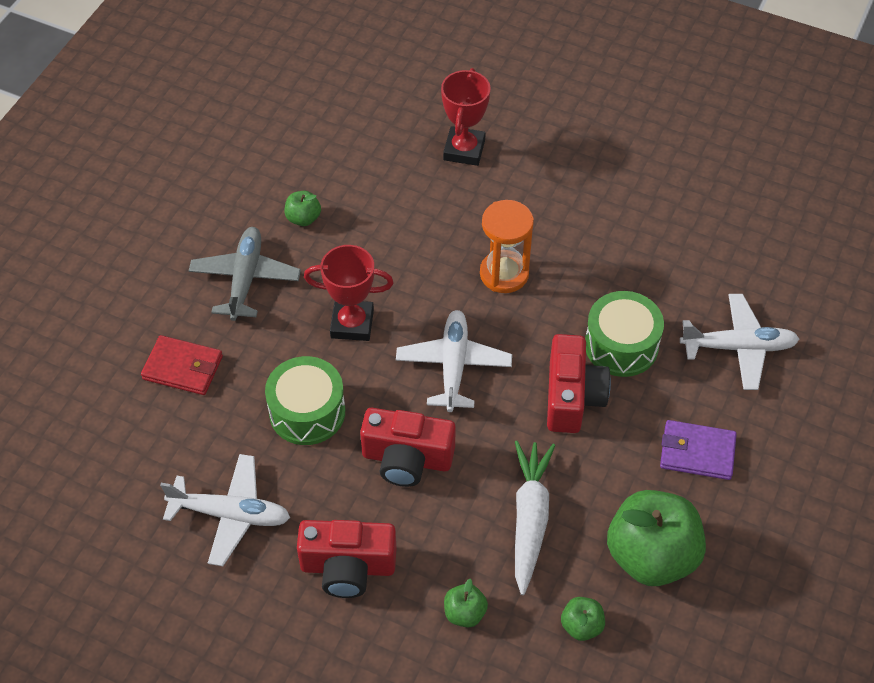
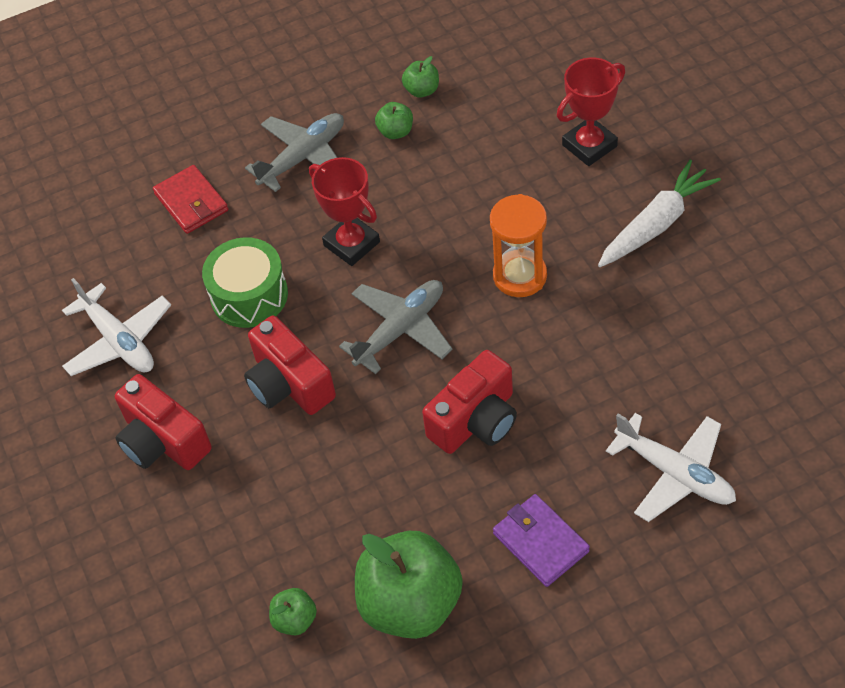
camera: 45 degrees right, 0 degrees up
white plane [396,310,512,412] -> grey plane [339,280,453,374]
green apple [444,579,488,628] -> green apple moved to [402,56,439,98]
white carrot [515,441,555,595] -> white carrot moved to [598,160,721,267]
green drum [585,291,664,377] -> none

